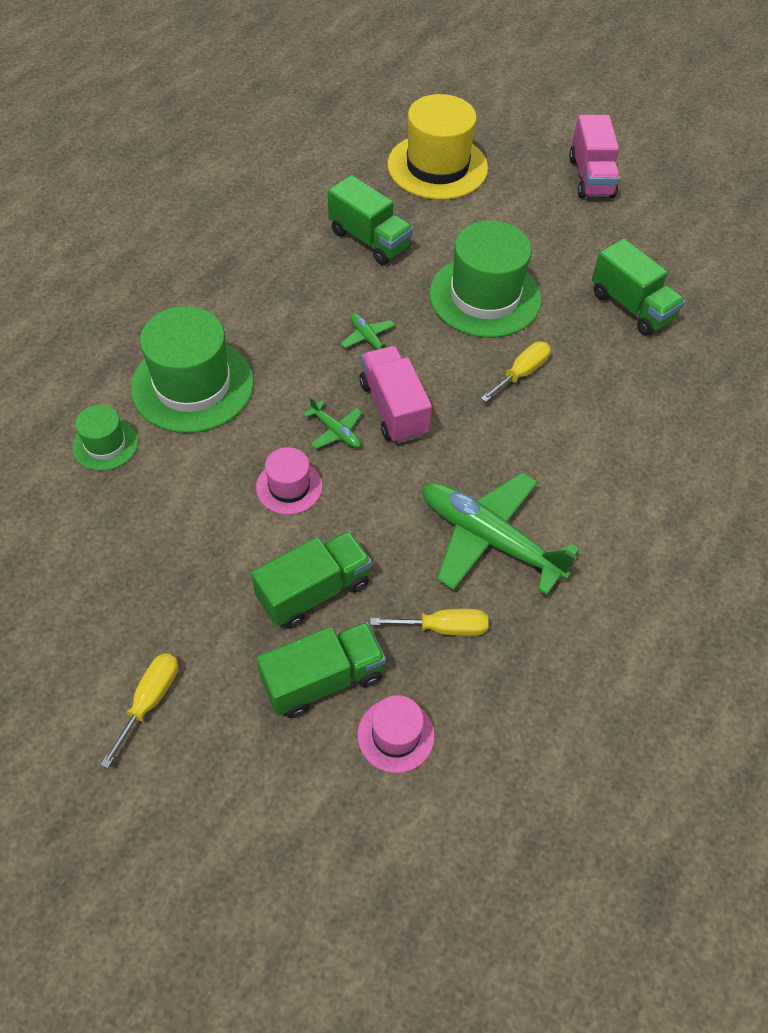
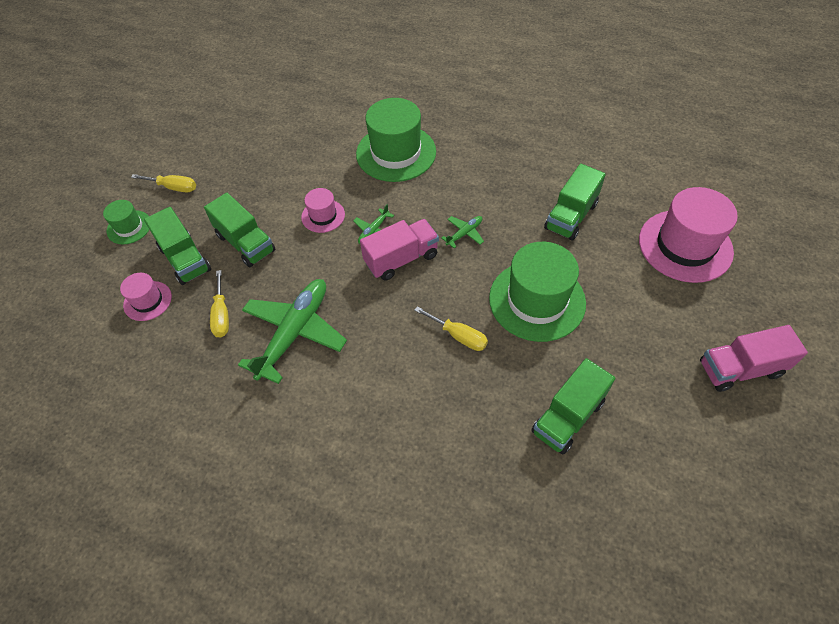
camera: 85 degrees right, 0 degrees up
green hat [72,405,138,471] -> green hat moved to [103,200,149,244]
yellow hat [387,94,488,200] -> pink hat [639,187,738,283]

